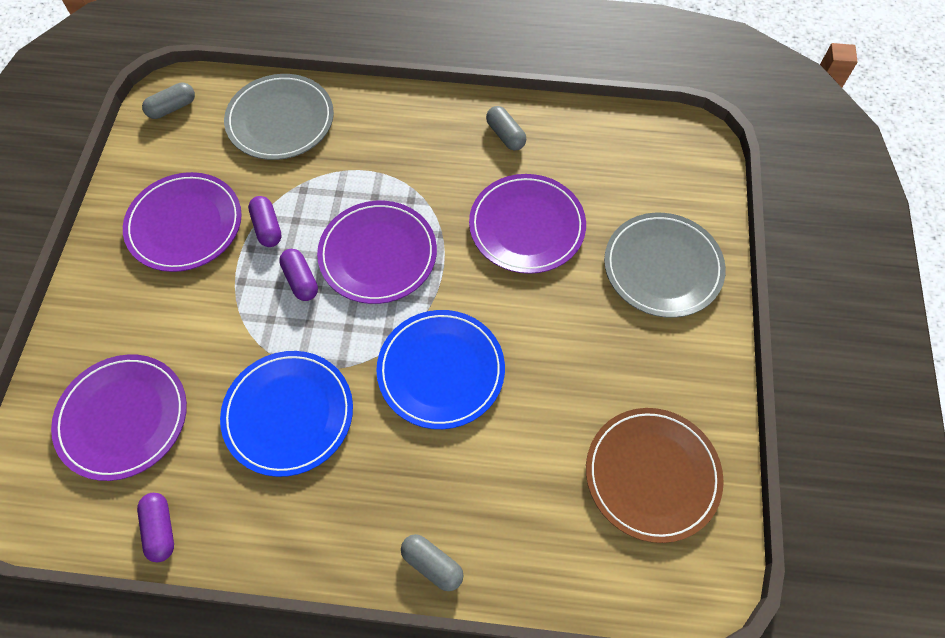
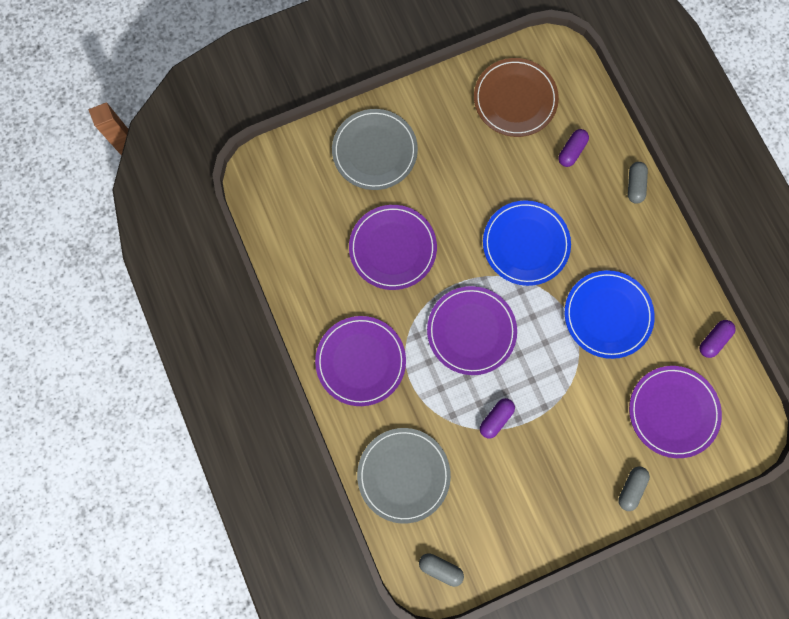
camera: 120 degrees left, 15 degrees up
purple plate [123,172,242,272] -> purple plate moved to [315,316,406,406]
purple capsule [279,249,318,301] -> purple capsule moved to [558,129,589,167]
grey capsule [486,106,527,150] -> grey capsule moved to [618,467,650,511]

